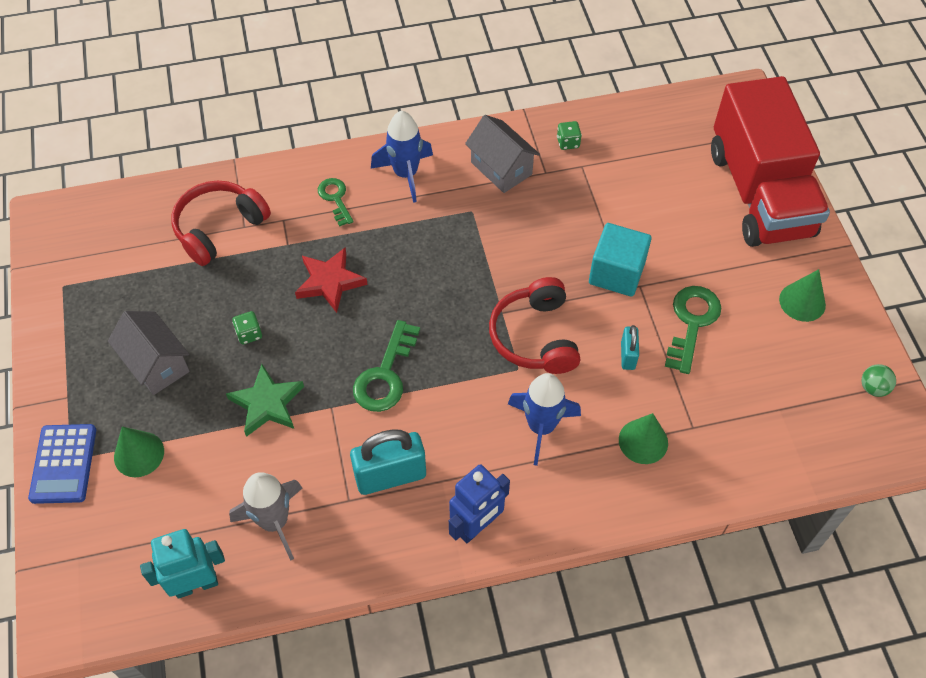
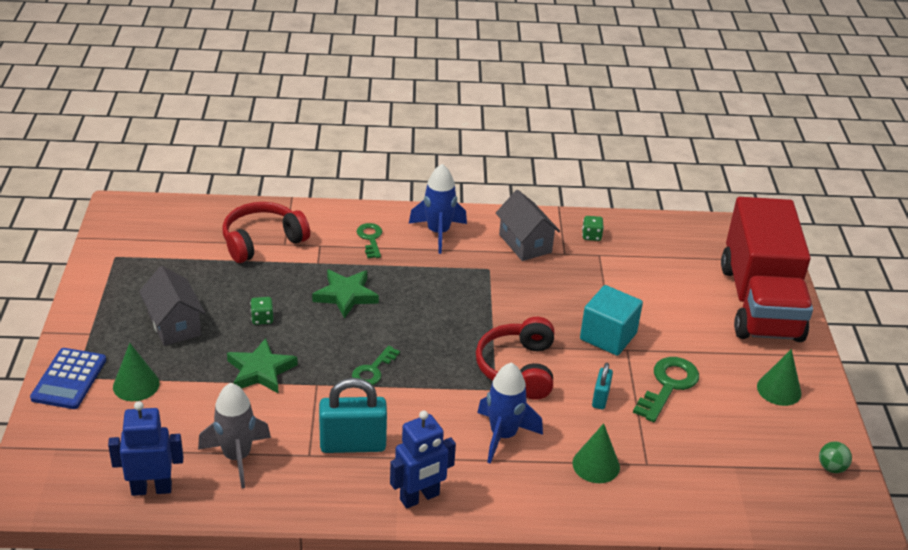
camera: 10 degrees right, 20 degrees down
turquoise robot [140,529,225,599] -> blue robot [108,401,183,496]
red star [295,248,368,313] -> green star [312,270,379,319]
green key [353,320,420,412] -> green key [352,346,400,385], size x0.63

